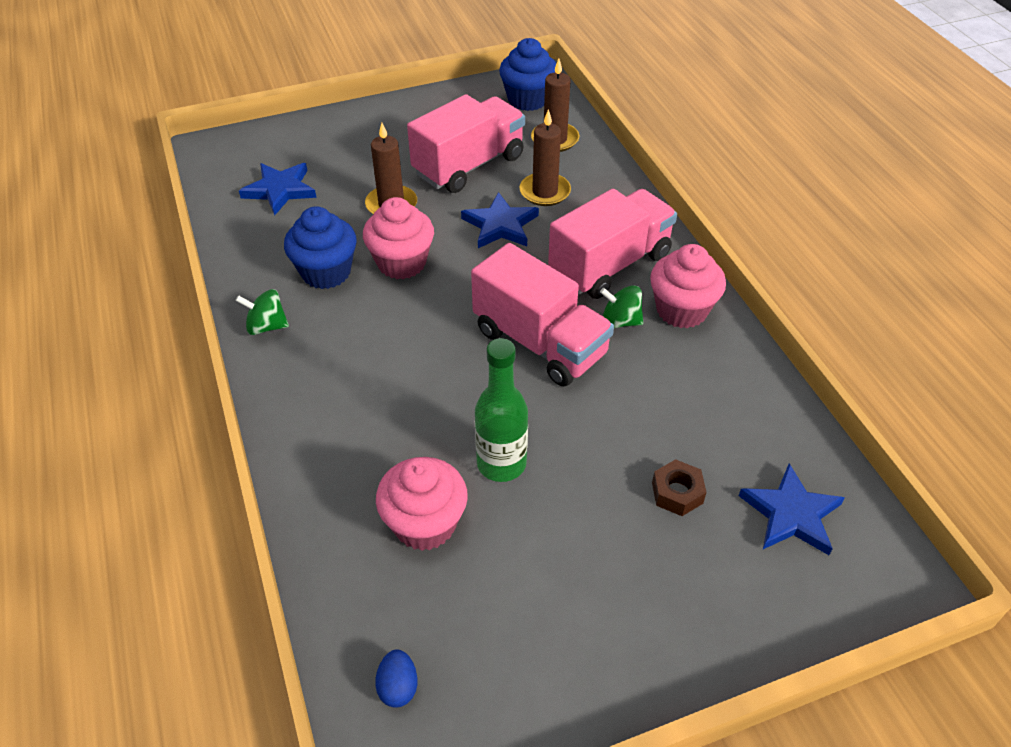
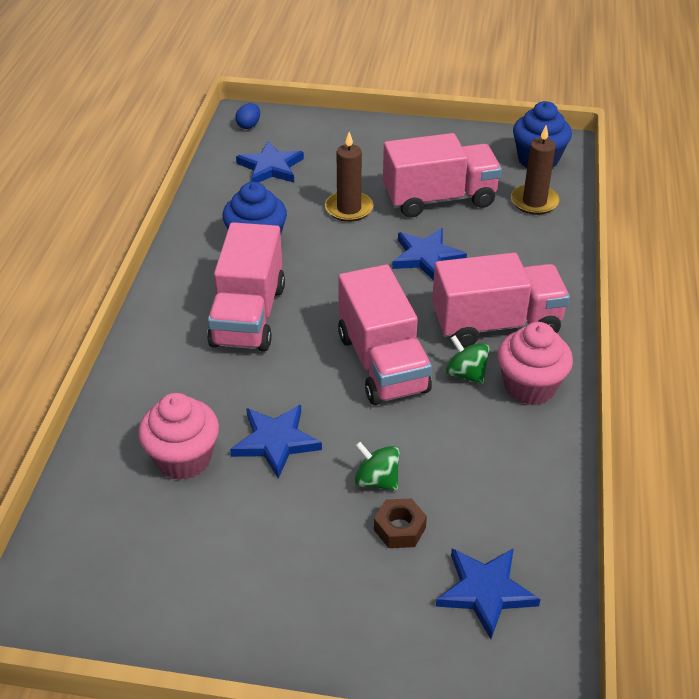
camera: 30 degrees right, 5 degrees down
green spinning top [236,289,289,335] -> green spinning top moved to [354,442,399,491]
pink cupcake [363,197,434,279] -> none
blue egg [375,649,417,708] -> blue egg moved to [235,103,260,129]
green bottle [475,338,528,482] -> blue star [230,405,322,479]
brown candle [520,109,571,206] -> none
none -> pink truck [207,222,285,352]

